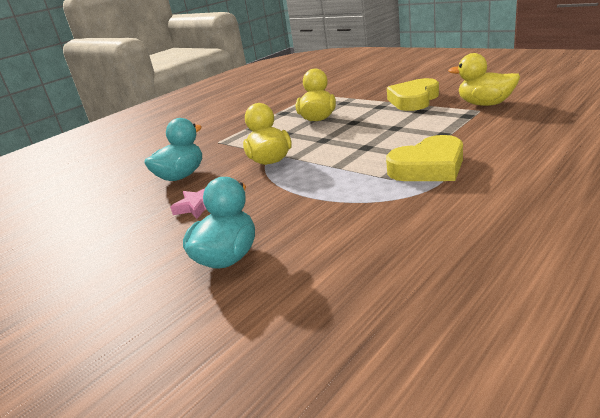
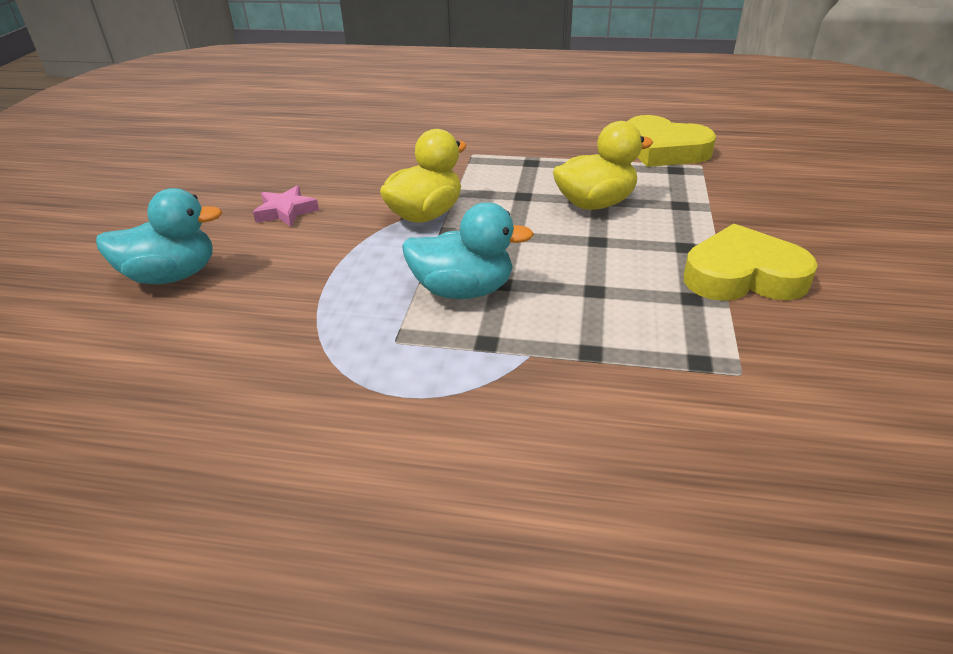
camera: 55 degrees right, 10 degrees up
turquoise duck [145,118,202,181] -> turquoise duck moved to [402,202,534,299]
yellow heart [386,135,463,181] -> yellow heart moved to [627,115,716,167]
yellow duck [448,53,520,106] -> none

